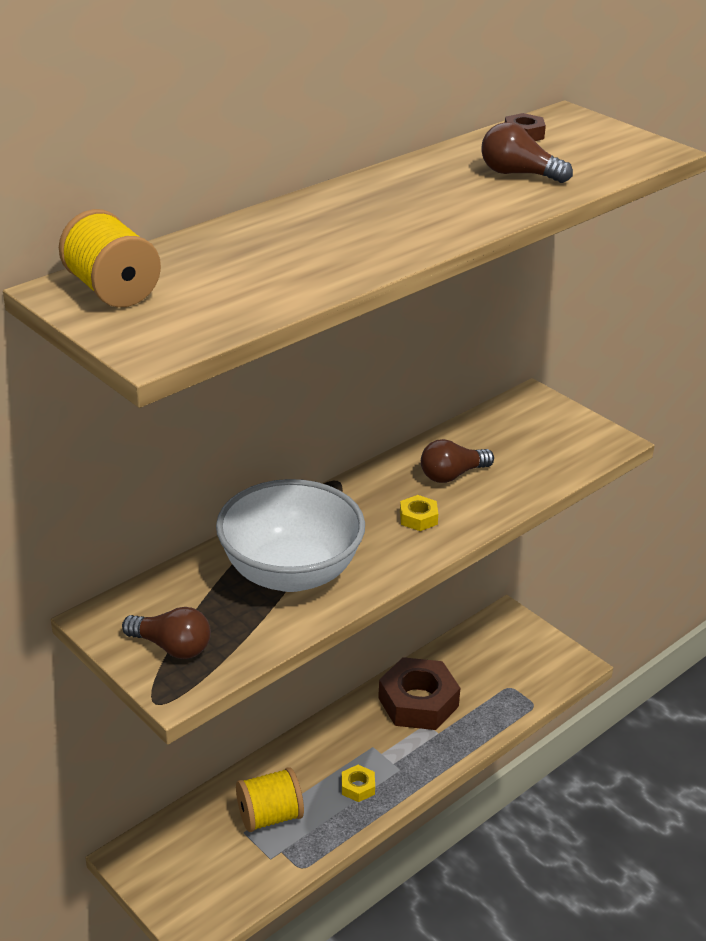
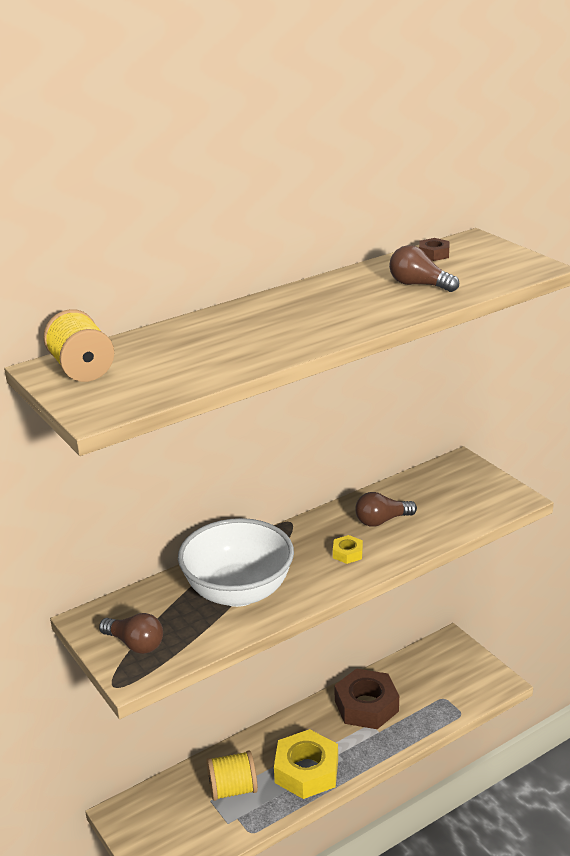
camera: 10 degrees right, 5 degrees down
yellow nut [342,765,375,802] -> yellow nut [274,729,338,799], size x2.28

